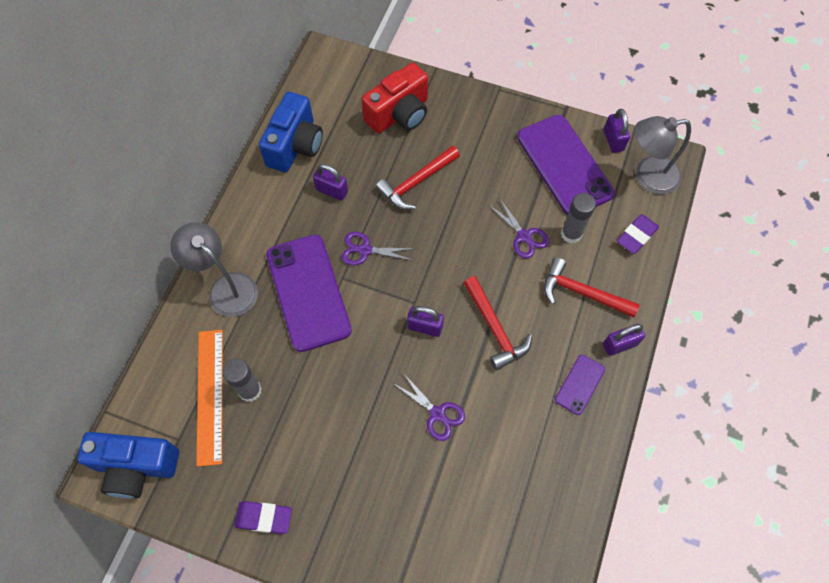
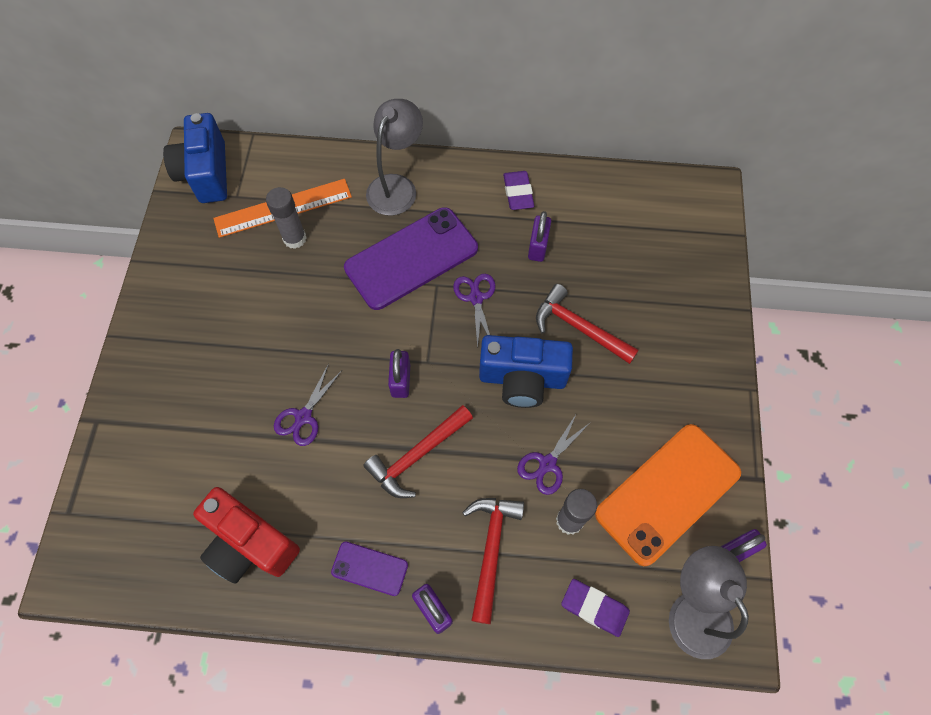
camera: 75 degrees right, 0 degrees up
purple eraser [234,501,292,534] -> purple eraser moved to [503,171,534,210]
blue camera [259,92,323,172] -> blue camera moved to [479,335,573,408]
red camera [361,63,428,134] -> red camera moved to [193,487,300,584]
purple phone [517,115,615,215] -> orange phone [595,424,741,566]

